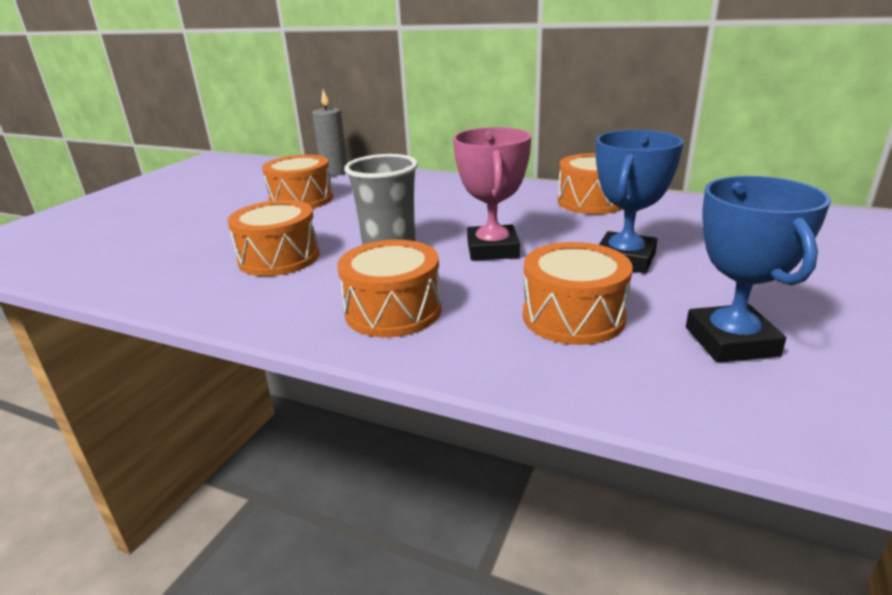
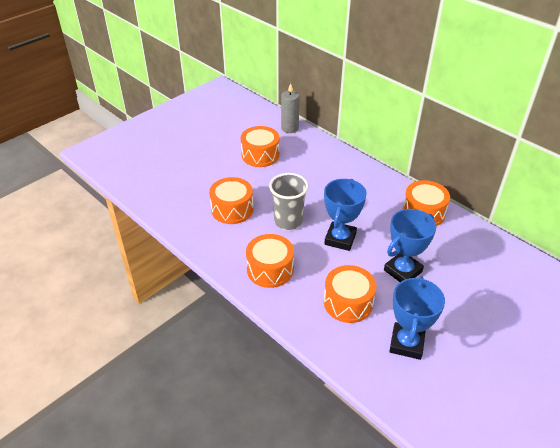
camera: 20 degrees right, 15 degrees up
pink trophy [453,127,532,261] -> blue trophy [324,179,367,251]

